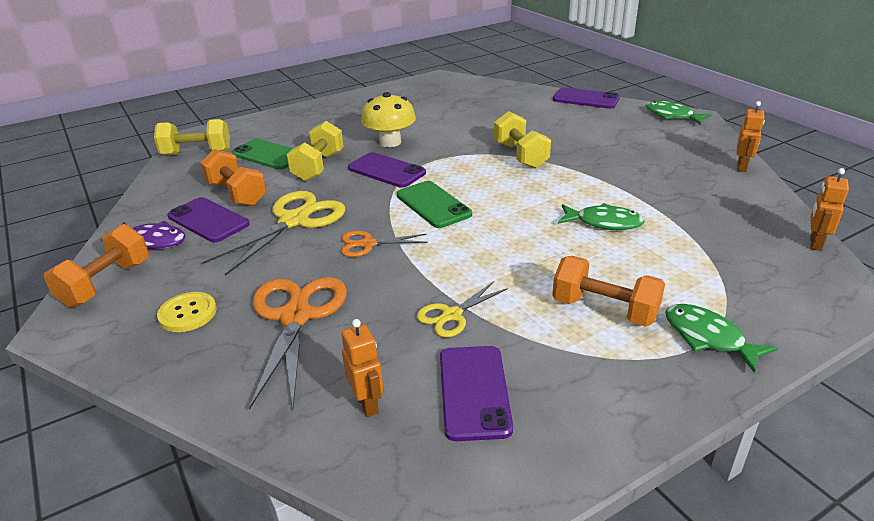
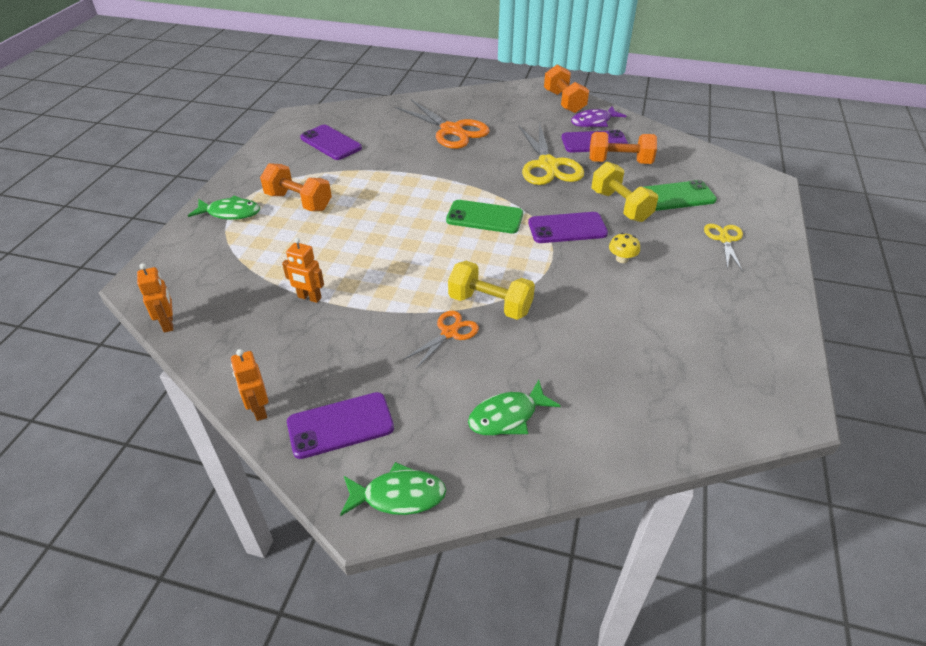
camera: 135 degrees right, 10 degrees up
yellow dumbbell [154,119,230,155] -> none
yellow button [157,292,217,332] -> none
orange scissors [341,230,428,257] -> orange scissors moved to [403,310,479,370]
orange robot [341,319,384,417] -> orange robot moved to [282,237,324,303]
yellow mushroom [361,92,416,147] -> yellow mushroom [609,233,640,263], size x0.50
yellow scissors [416,281,508,337] -> yellow scissors moved to [704,224,743,272]
orange dumbbell [552,256,665,327] -> orange dumbbell turned 45 degrees clockwise [260,163,332,211]
purple phone [553,87,620,109] -> purple phone moved to [287,392,394,459]
green fish [558,203,645,230] -> green fish moved to [468,380,561,436]

